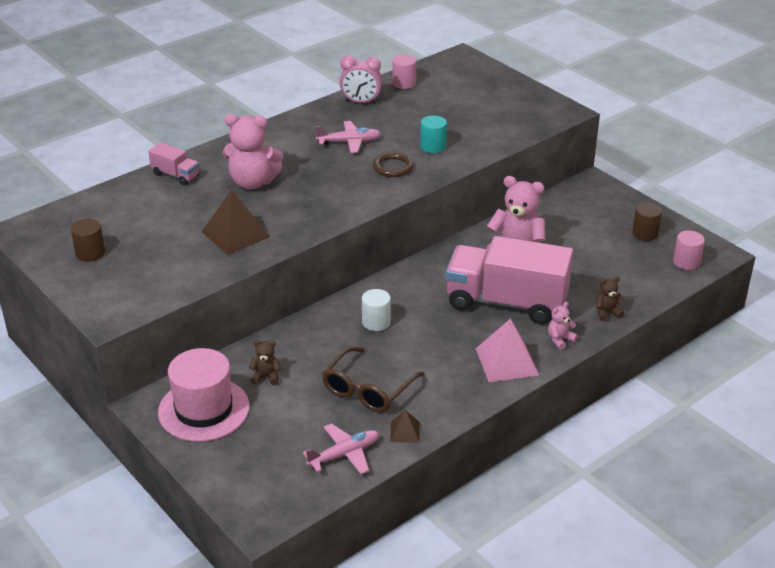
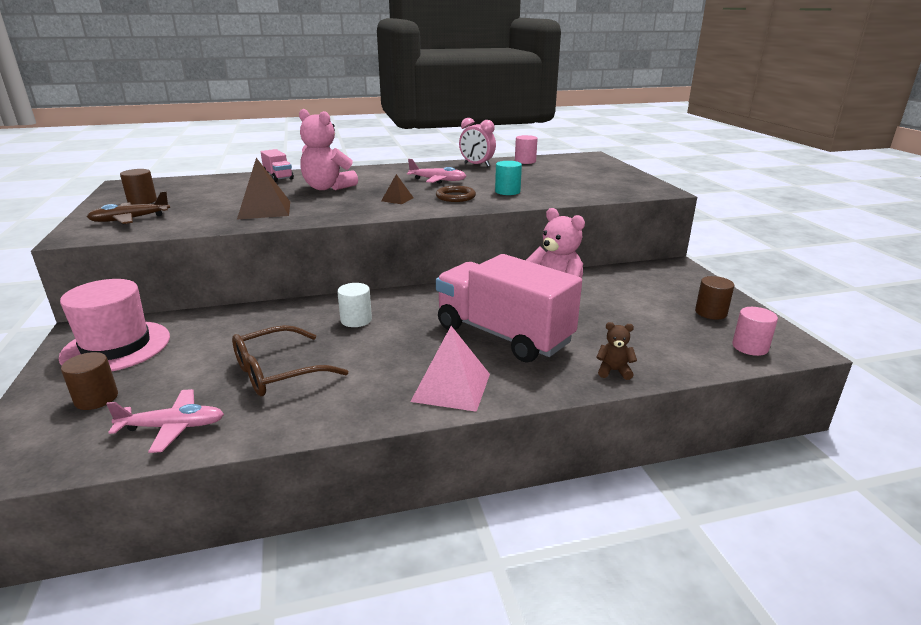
camera: 25 degrees right, 10 degrees down
brown teddy bear [249,340,281,385] -> none
brown pyramid [391,410,420,443] -> brown pyramid moved to [381,174,414,204]
pink teddy bear [548,302,578,350] -> none
none -> brown cylinder [61,352,118,410]
none -> brown plane [87,191,170,224]

